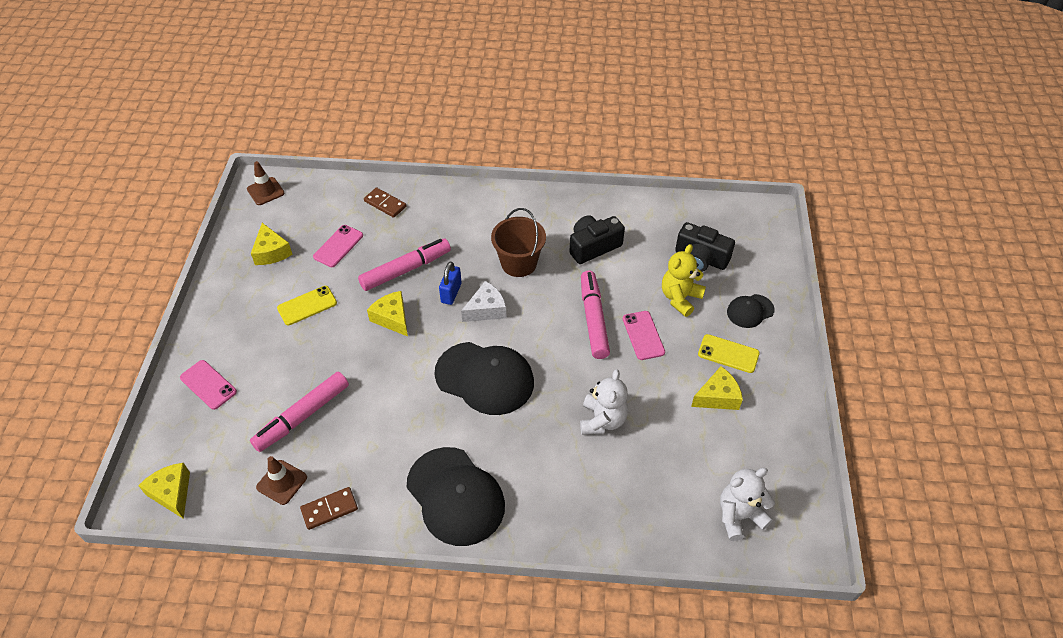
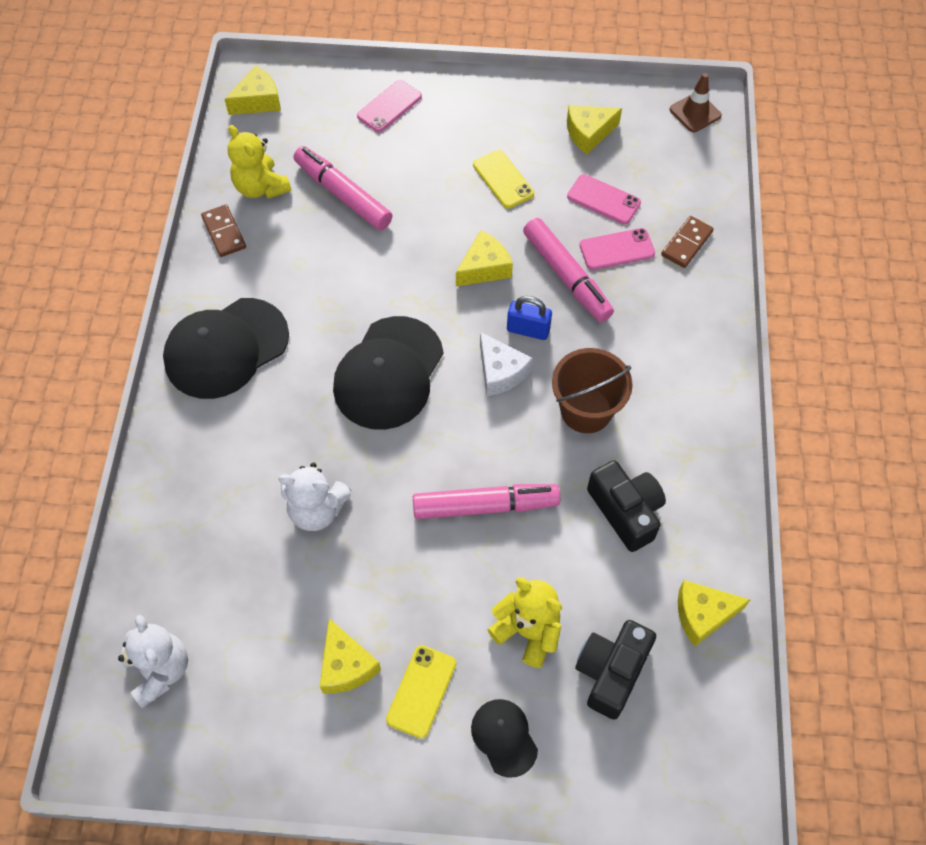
camera: 90 degrees right, 10 degrees up
brown traffic cone [256,456,307,505] -> yellow teddy bear [228,125,291,199]
pink phone [623,311,665,360] -> pink phone moved to [580,228,655,270]
none -> yellow cheese [678,580,750,647]

